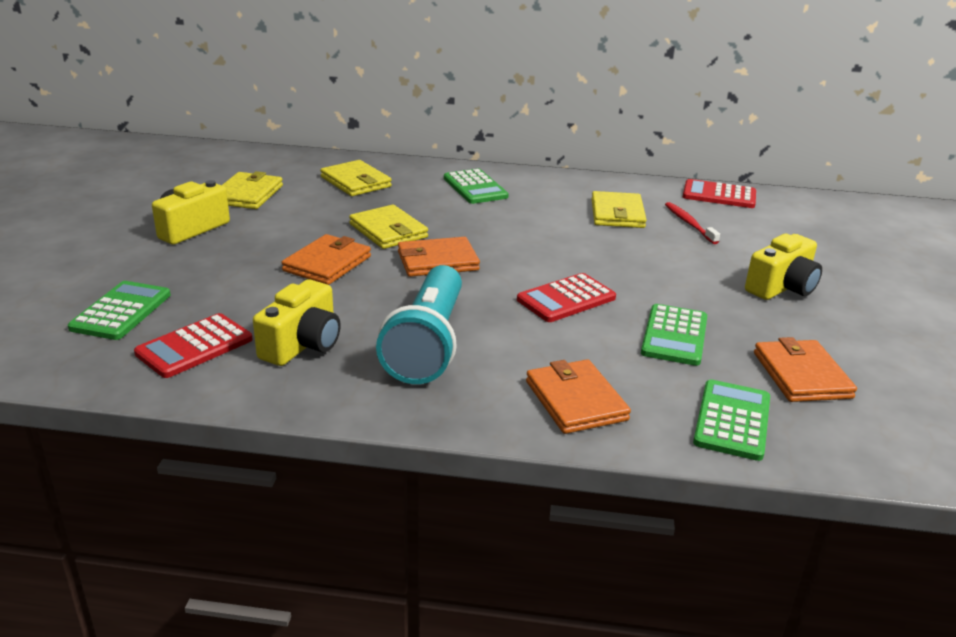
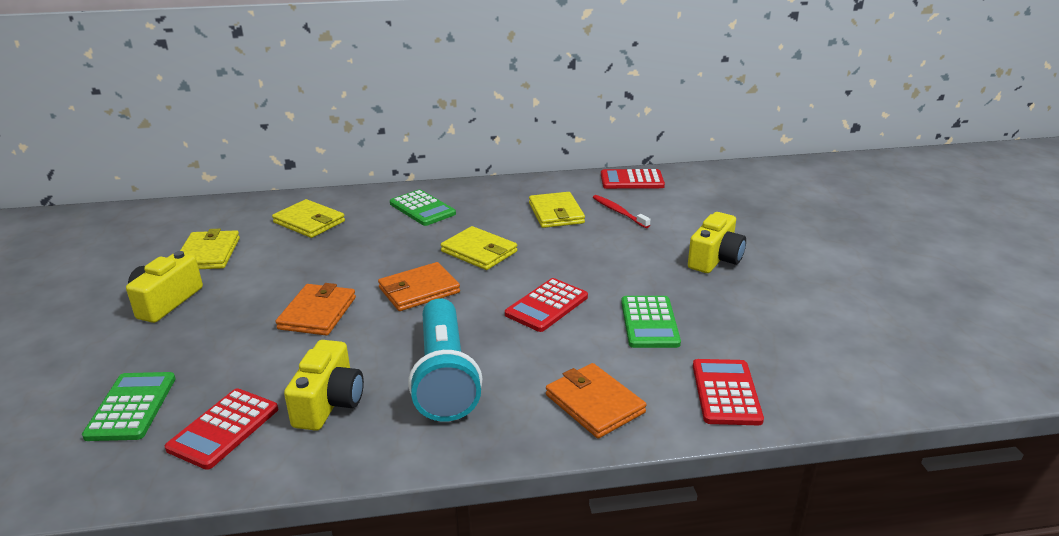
camera: 15 degrees left, 0 degrees up
yellow wallet [349,205,428,249] -> yellow wallet moved to [441,226,517,270]
green calculator [693,380,770,461] -> red calculator [693,359,764,425]
orange wallet [754,337,857,402] -> none

